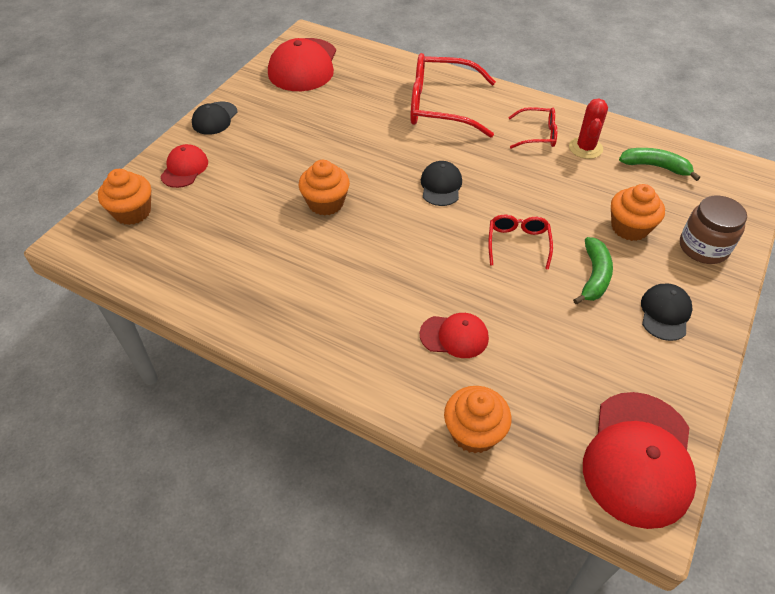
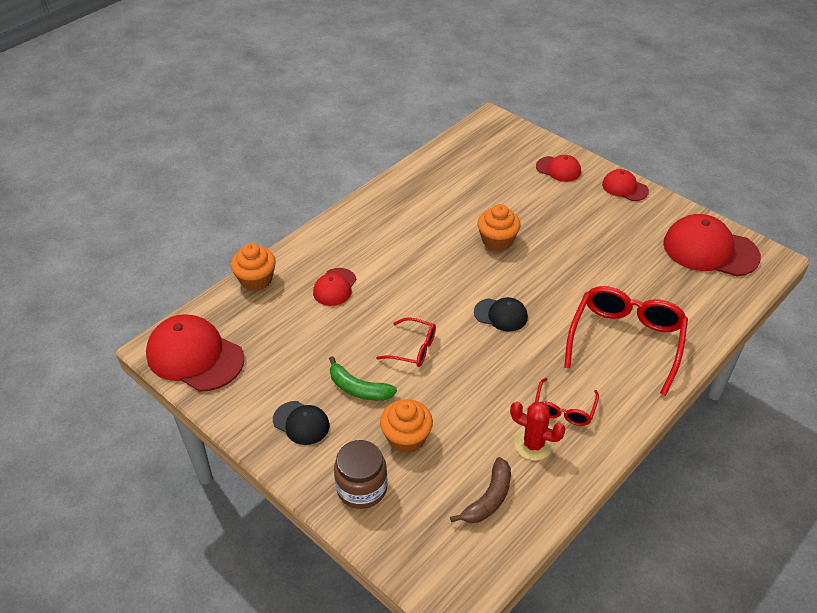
camera: 105 degrees right, 5 degrees down
orange cupcake [98,169,151,225] -> none
black cap [192,102,238,135] -> red cap [602,169,649,201]
green banana [619,148,700,181] -> brown banana [450,457,511,523]

